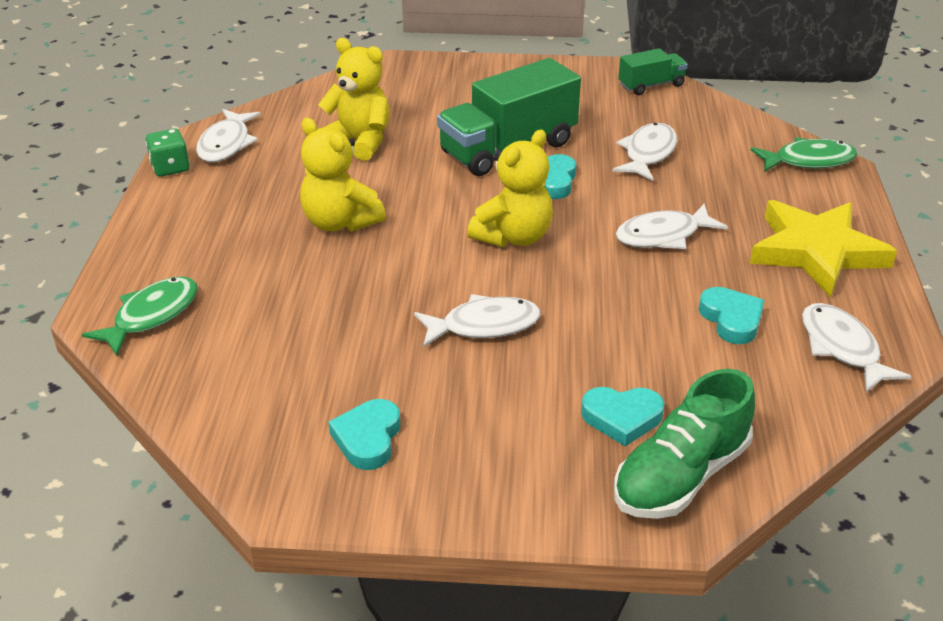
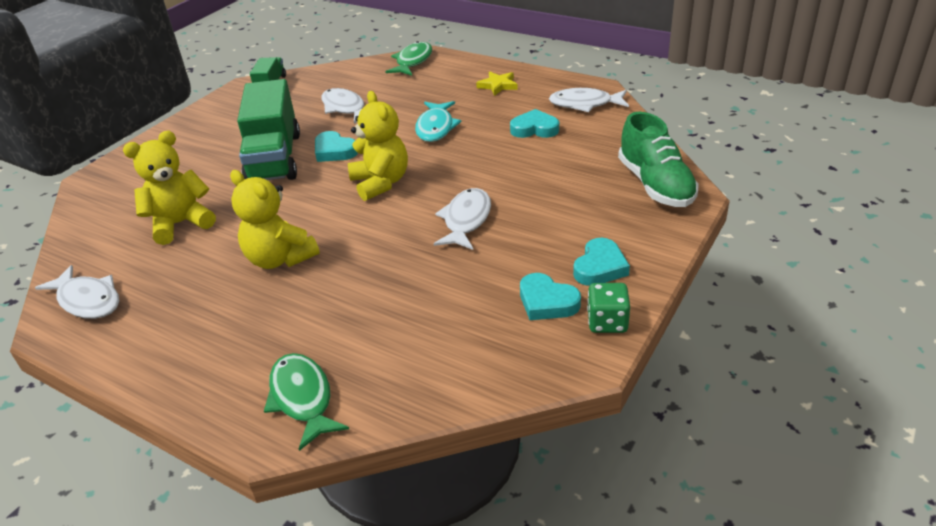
camera: 60 degrees left, 0 degrees up
green dice [146,129,190,177] -> green dice moved to [587,283,630,333]
yellow teddy bear [300,118,386,232] -> yellow teddy bear turned 60 degrees clockwise [230,170,320,269]
turquoise heart [581,387,664,446] -> turquoise heart moved to [573,238,630,286]
white fish [616,204,728,249] -> turquoise fish [415,101,462,142]
yellow star [750,200,897,297] -> yellow star [476,71,518,96], size x0.46

